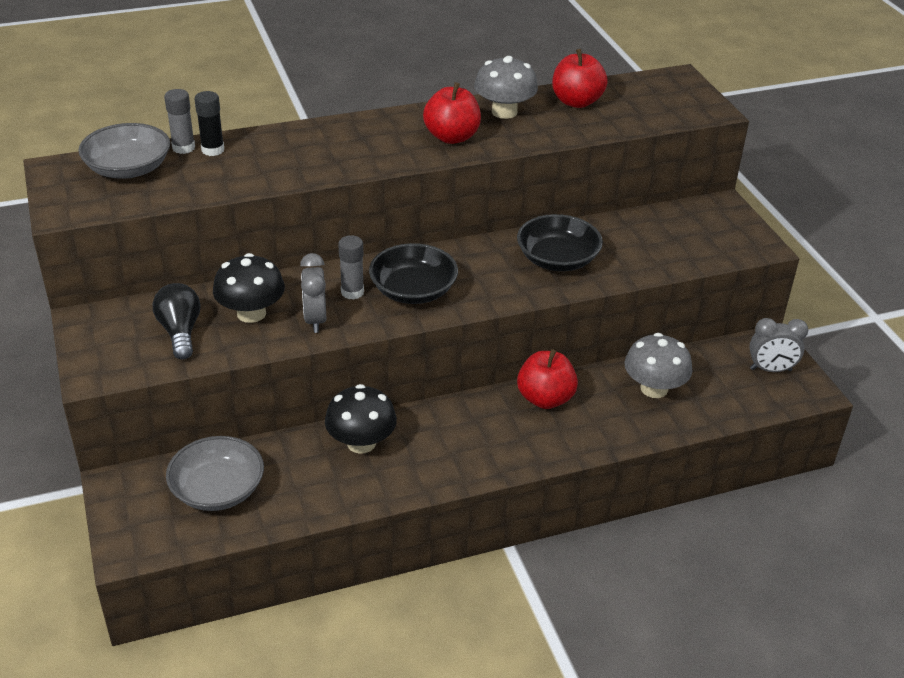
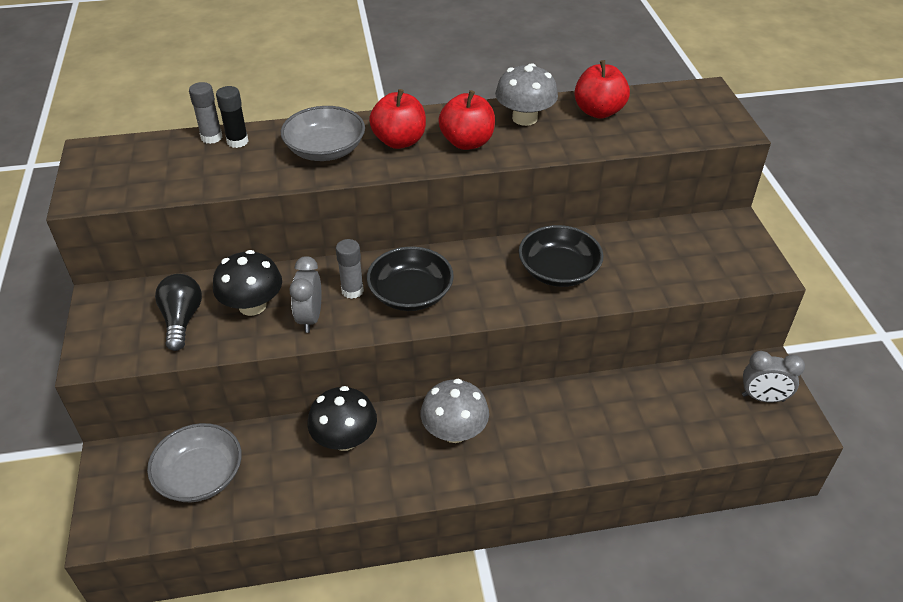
camera: 10 degrees right, 5 degrees up
grey bowl [78,123,170,179] -> grey bowl moved to [281,106,365,161]
red apple [517,349,578,409] -> red apple moved to [369,89,426,149]
grey mushroom [624,333,692,398] -> grey mushroom moved to [421,379,489,443]

